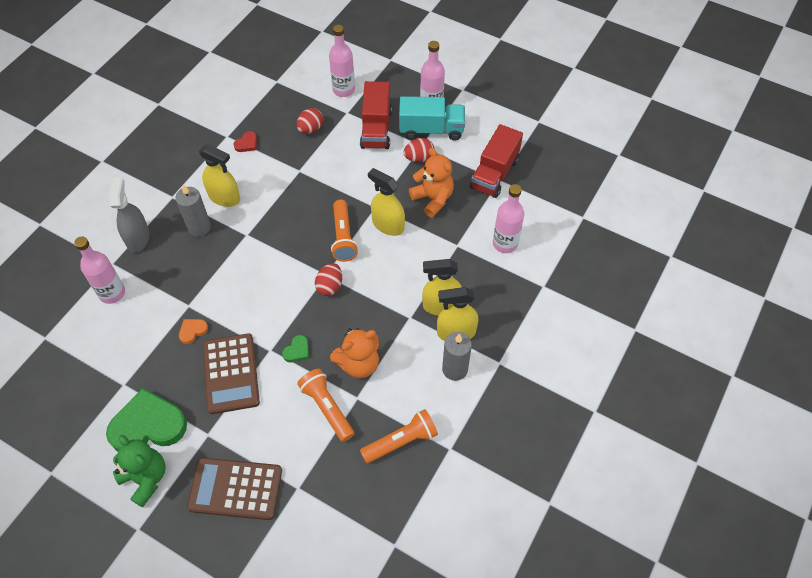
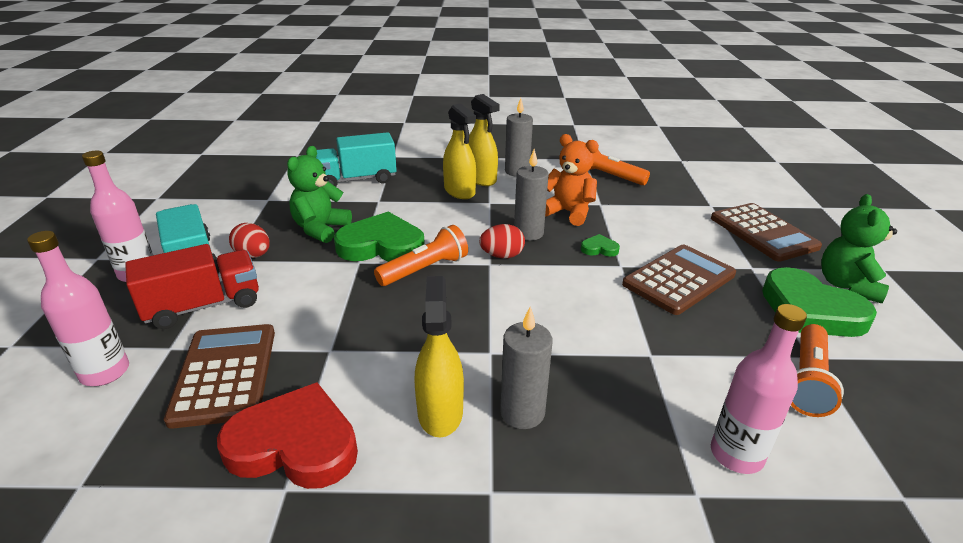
camera: 120 degrees left, 25 degrees down
grey spray bottle [109,177,150,252] -> none
orange heart [179,319,208,344] -> none
red heart [233,131,257,152] -> red heart [217,382,358,489], size x2.34
red egg [296,108,323,134] -> brown calculator [164,324,275,429]
orange flashlight [297,369,354,442] -> orange flashlight moved to [791,324,844,417]
yellow spray bottle [368,168,405,236] -> green heart [334,212,425,262]
orange teddy bear [409,148,454,218] -> green teddy bear [287,146,352,243]
red truck [470,124,523,198] -> none
pink bottle [493,184,524,253] -> turquoise truck [316,132,397,187]
none -> grey candle [514,149,549,241]

